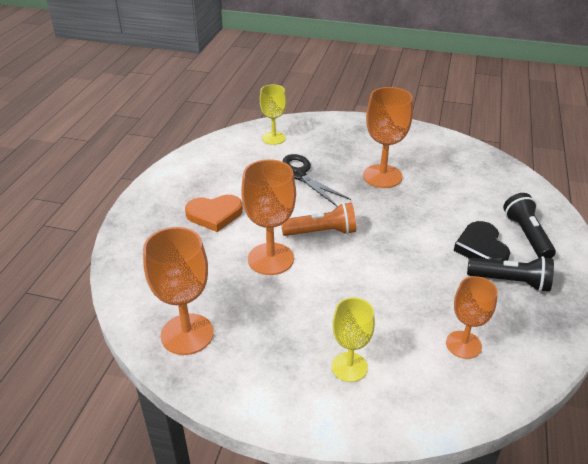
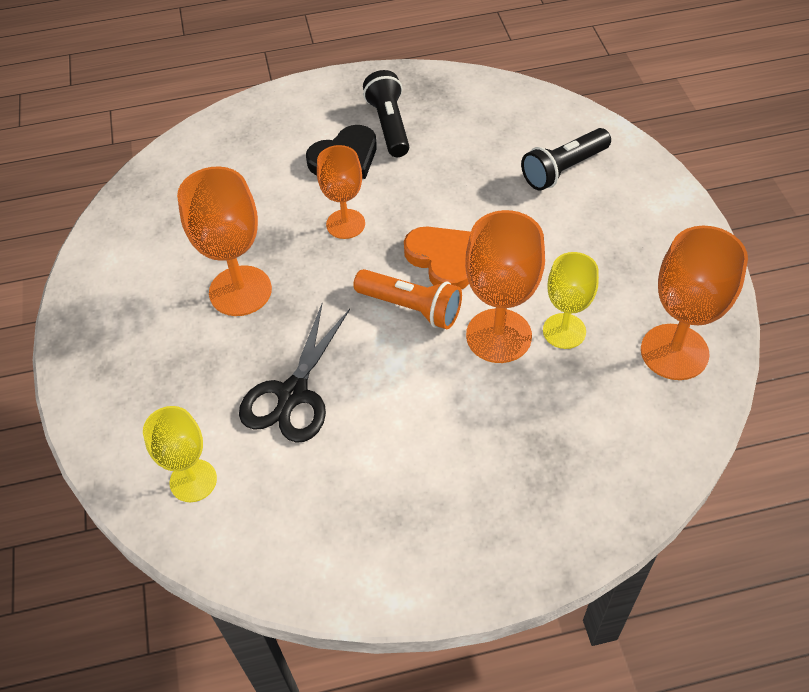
camera: 115 degrees left, 15 degrees up
orange heart [185,195,243,232] -> orange heart moved to [404,226,471,290]
orange flashlight [281,203,356,236] -> orange flashlight turned 150 degrees clockwise [353,269,462,329]
yellow goblet [332,298,375,382] -> yellow goblet moved to [543,252,599,349]
orange goblet [446,276,498,359] -> orange goblet moved to [317,145,365,239]
black flashlight [503,193,556,258] -> black flashlight moved to [521,128,611,191]

